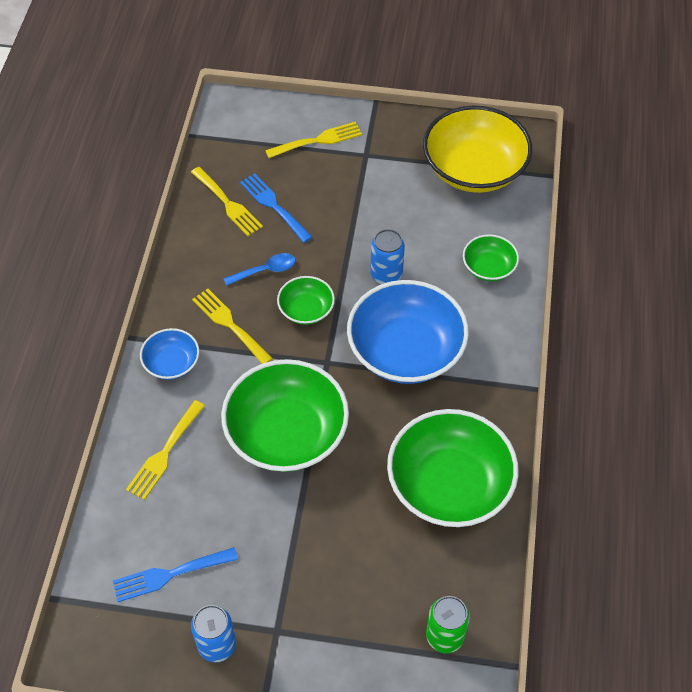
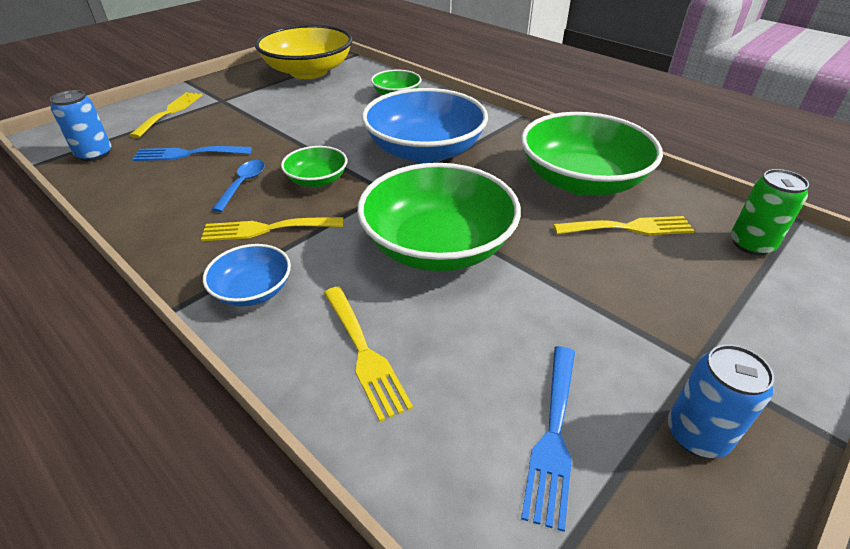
camera: 55 degrees left, 15 degrees down
yellow fork [191,167,263,236] -> yellow fork moved to [553,216,695,235]
blue can [370,229,405,284] -> blue can moved to [50,90,112,161]

